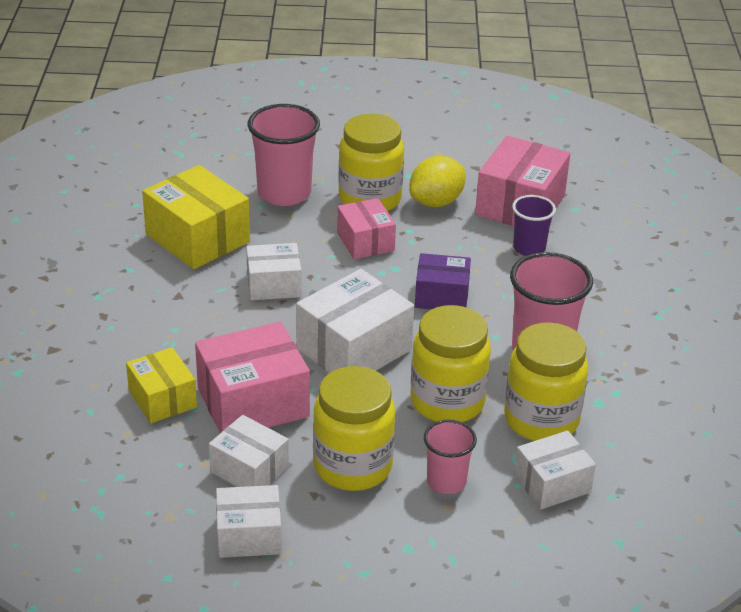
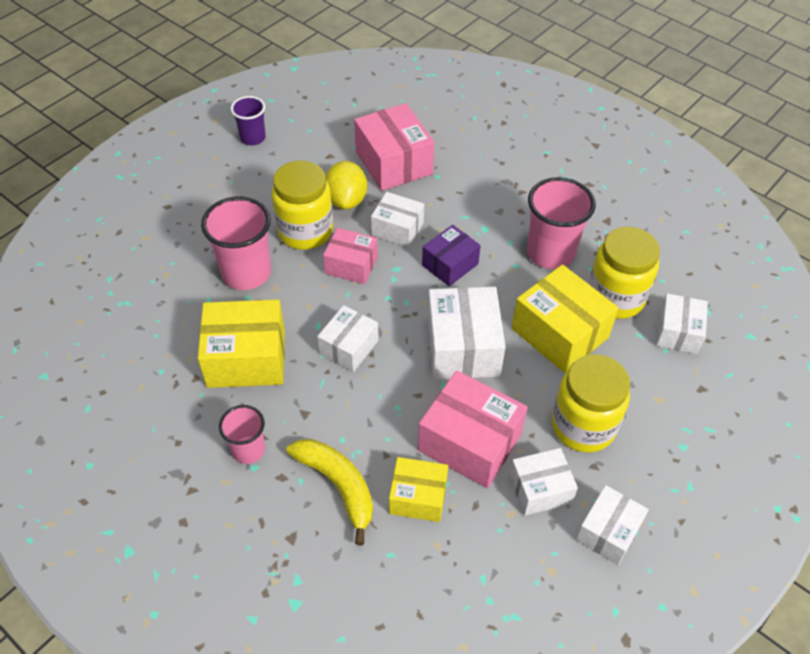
camera: 50 degrees left, 15 degrees up
pink box [195,322,310,433] -> pink box turned 75 degrees counterclockwise [418,370,528,488]
yellow jar [411,305,491,422] -> yellow box [512,264,619,373]
pink cup [424,420,477,494] -> pink cup moved to [219,405,265,464]
purple cup [512,195,556,256] -> purple cup moved to [231,96,266,145]
none -> yellow banana [286,439,373,545]
none -> white box [371,192,424,248]

